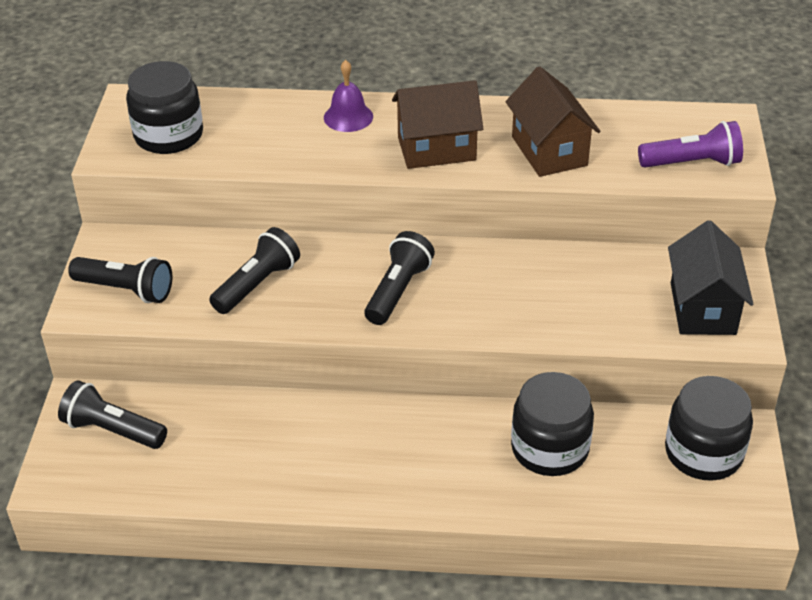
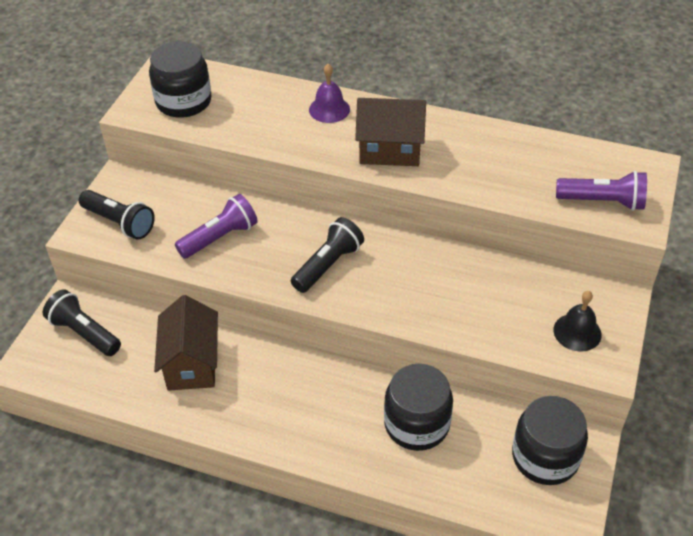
camera: 15 degrees right, 5 degrees up
black flashlight [209,227,300,314] -> purple flashlight [175,194,258,259]
brown house [506,67,600,177] -> brown house moved to [154,295,218,391]
black house [668,220,753,335] -> black bell [553,291,601,352]

